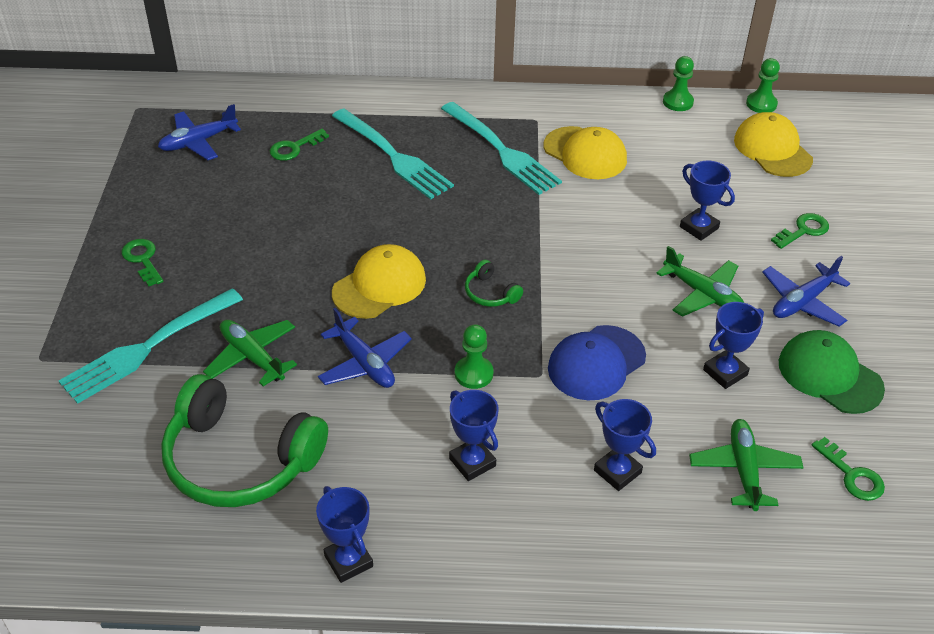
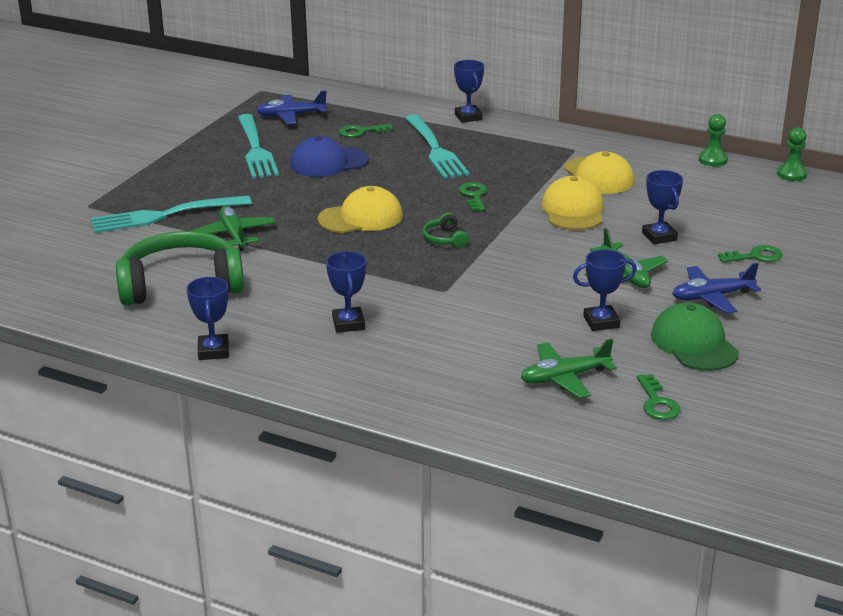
camera: 25 degrees right, 15 degrees down
green key [122,239,163,287] -> green key moved to [459,182,487,211]
green headphones [161,374,328,507] -> green headphones turned 120 degrees clockwise [116,231,244,305]
blue plane [318,308,412,388] -> none
turquoise fork [441,102,562,195] -> turquoise fork moved to [238,114,279,179]
green pawn [455,324,493,389] -> none
blue cap [548,325,646,400] -> blue cap moved to [290,136,369,177]
blue trophy [594,399,656,491] -> blue trophy moved to [454,60,484,123]
green plane [689,419,803,511] -> green plane turned 135 degrees counterclockwise [521,339,617,399]
yellow cap [734,112,813,177] -> yellow cap moved to [541,176,604,230]

